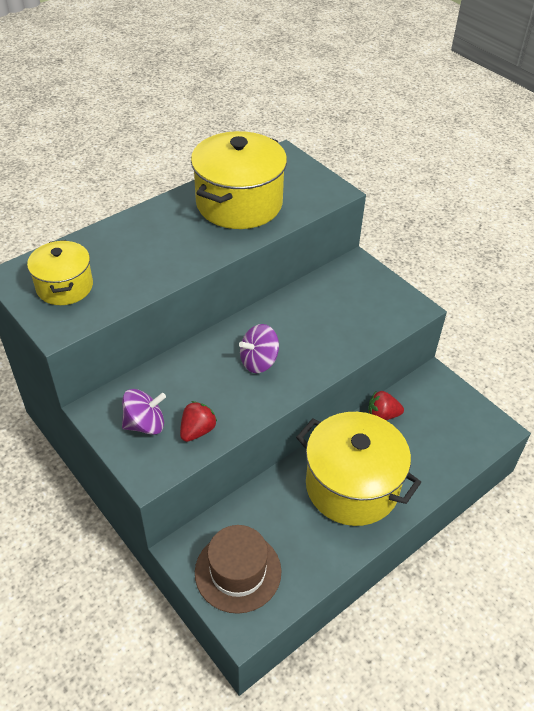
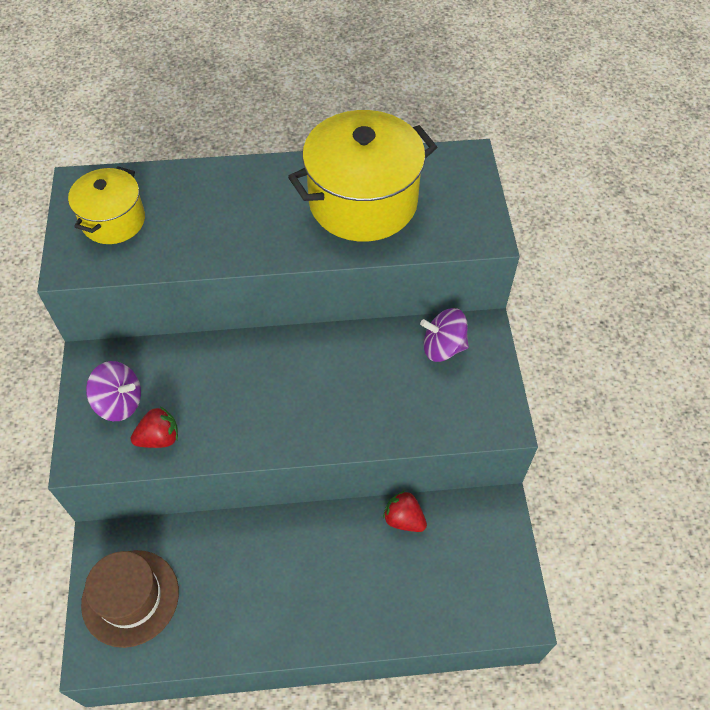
camera: 35 degrees right, 10 degrees up
purple spinning top [239,324,279,373] -> purple spinning top moved to [420,308,469,362]
yellow pot [296,412,421,526] -> none

